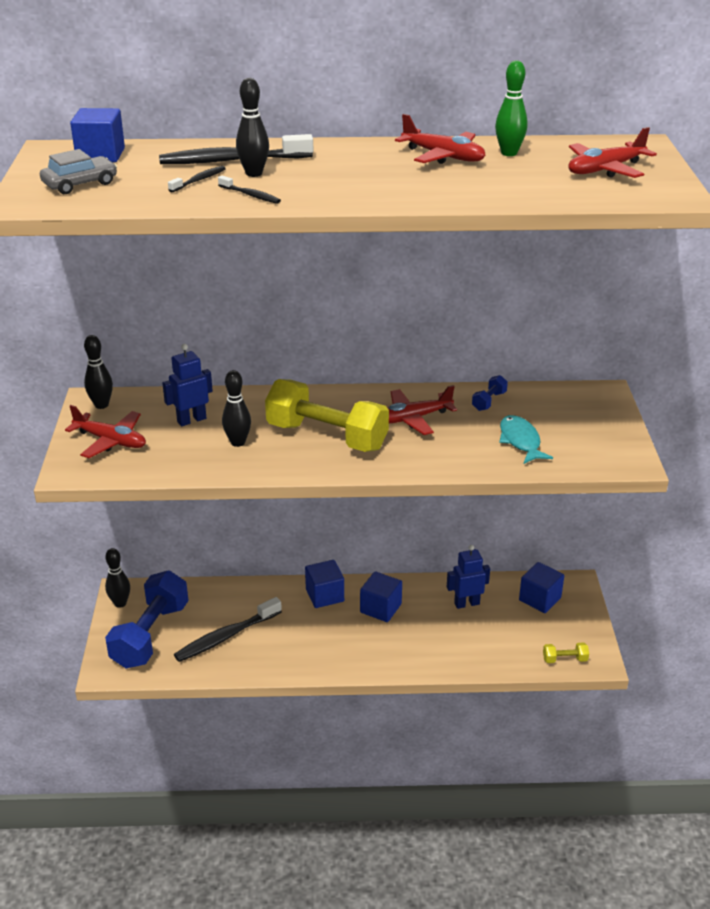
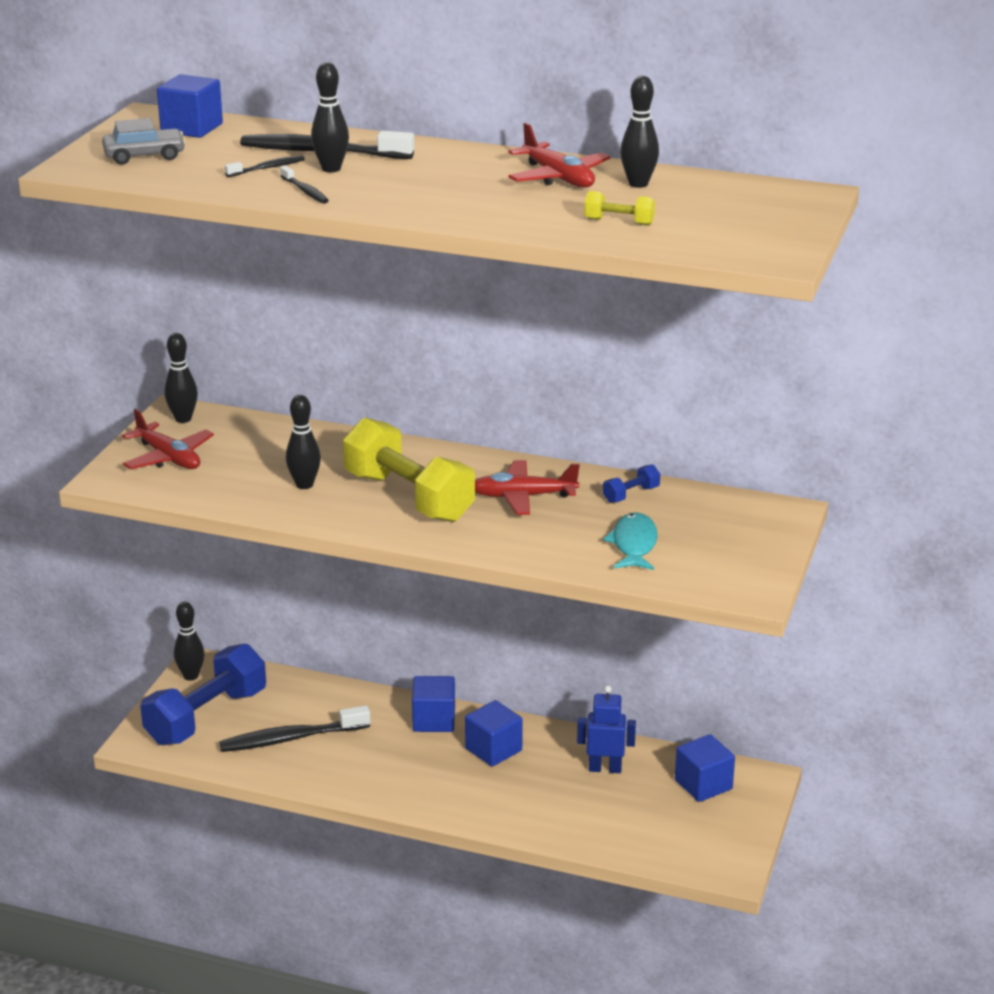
camera: 20 degrees right, 5 degrees down
blue robot [162,344,213,426] -> none
green bowling pin [495,60,528,156] -> black bowling pin [620,76,659,188]
yellow dumbbell [543,642,589,663] -> yellow dumbbell moved to [584,191,655,226]
red plane [568,127,657,178] -> none

